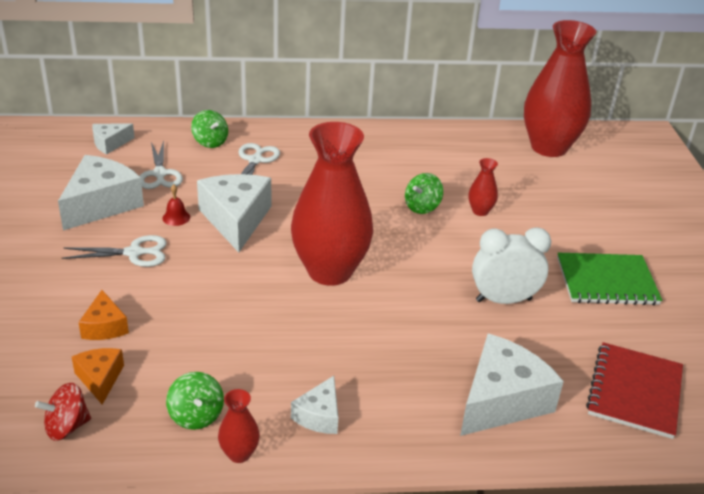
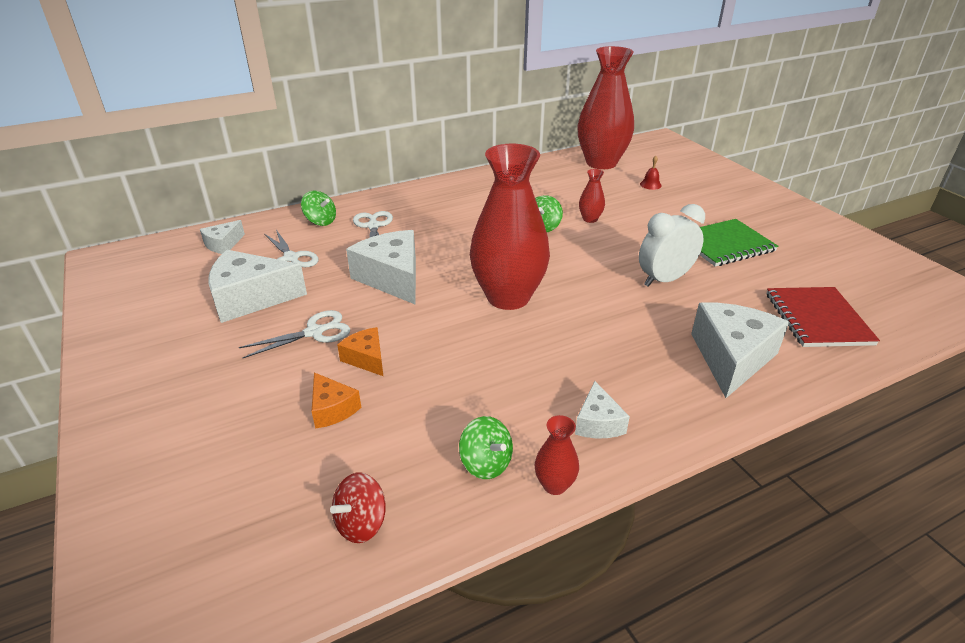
camera: 20 degrees left, 0 degrees up
white cheese [58,155,144,231] -> white cheese turned 105 degrees counterclockwise [208,250,307,323]
orange cheese [72,348,124,405] -> orange cheese moved to [337,327,383,376]
red bell [162,184,190,226] -> red bell moved to [640,156,662,190]

